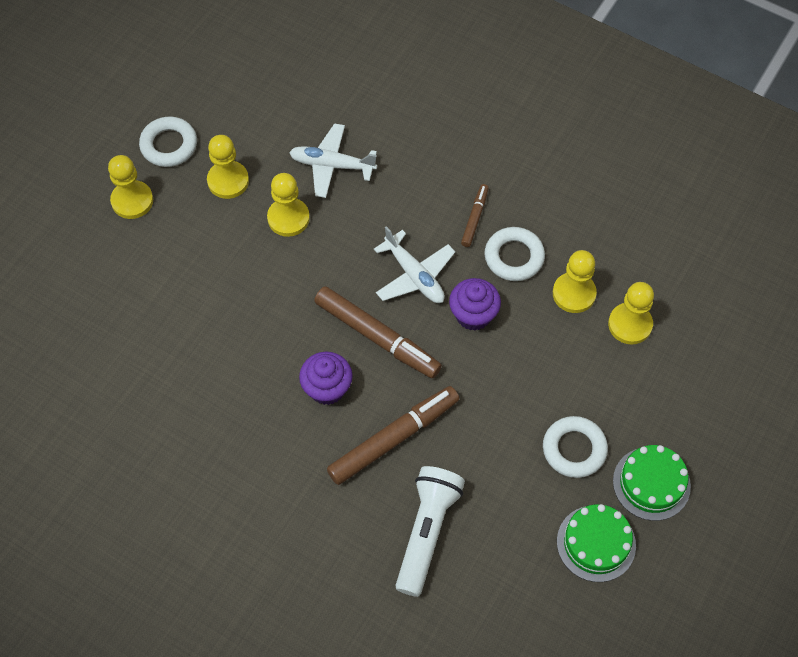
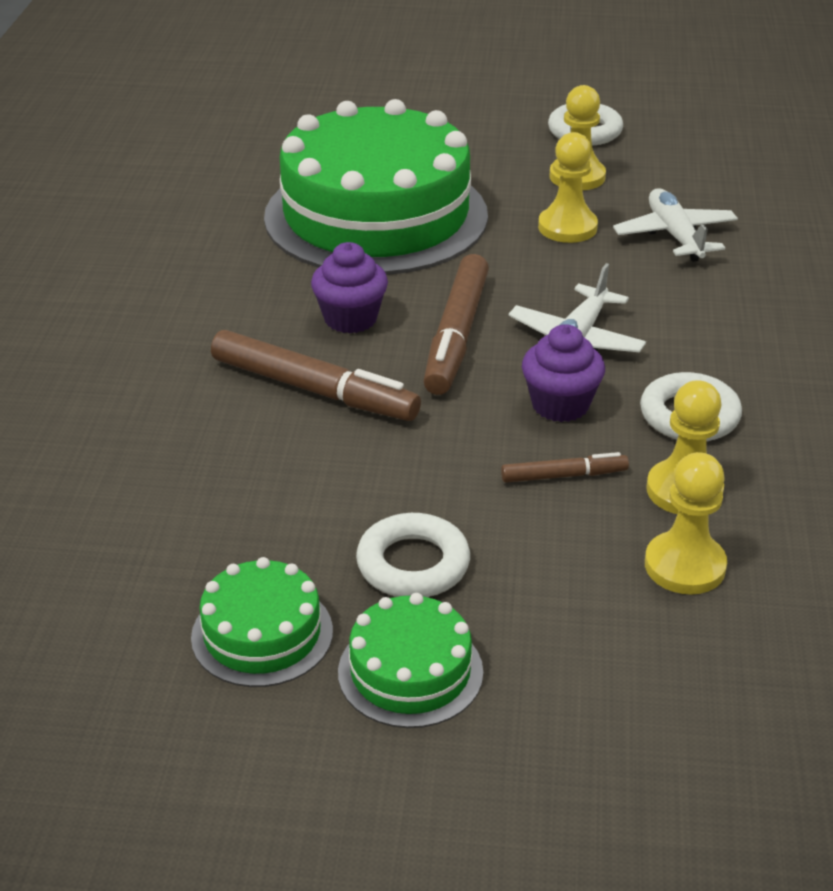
camera: 65 degrees right, 25 degrees down
yellow pawn [108,155,153,219] -> none
white flashlight [395,466,465,597] -> none
brown marker [461,184,489,247] -> brown marker moved to [501,452,629,483]
none -> green cake [264,99,488,275]

